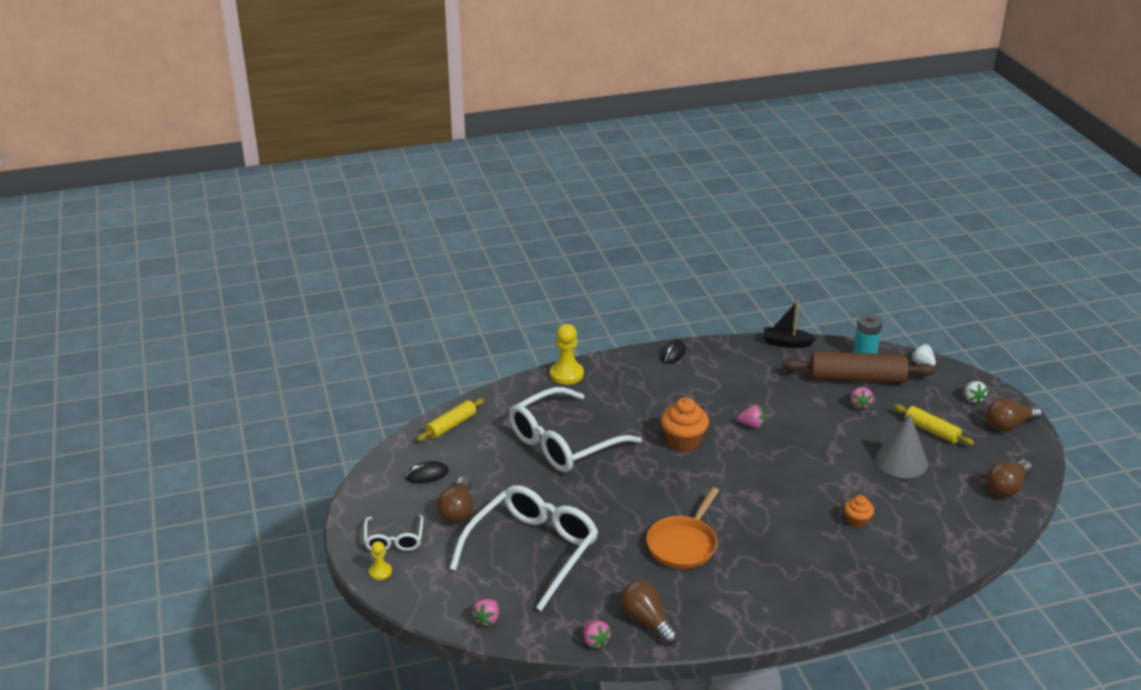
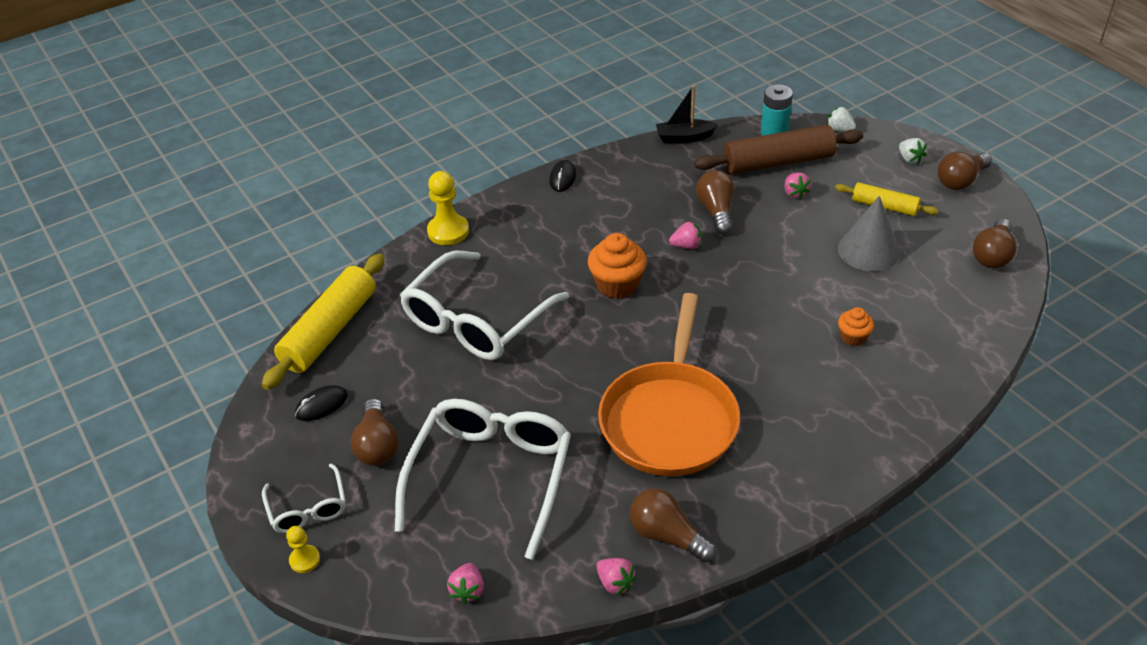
camera: 15 degrees left, 10 degrees up
yellow rolling pin [417,398,484,441] -> yellow rolling pin [262,253,384,390], size x1.78
orange pan [647,487,719,569] -> orange pan [598,293,740,476], size x1.59
none -> brown light bulb [696,170,734,235]

